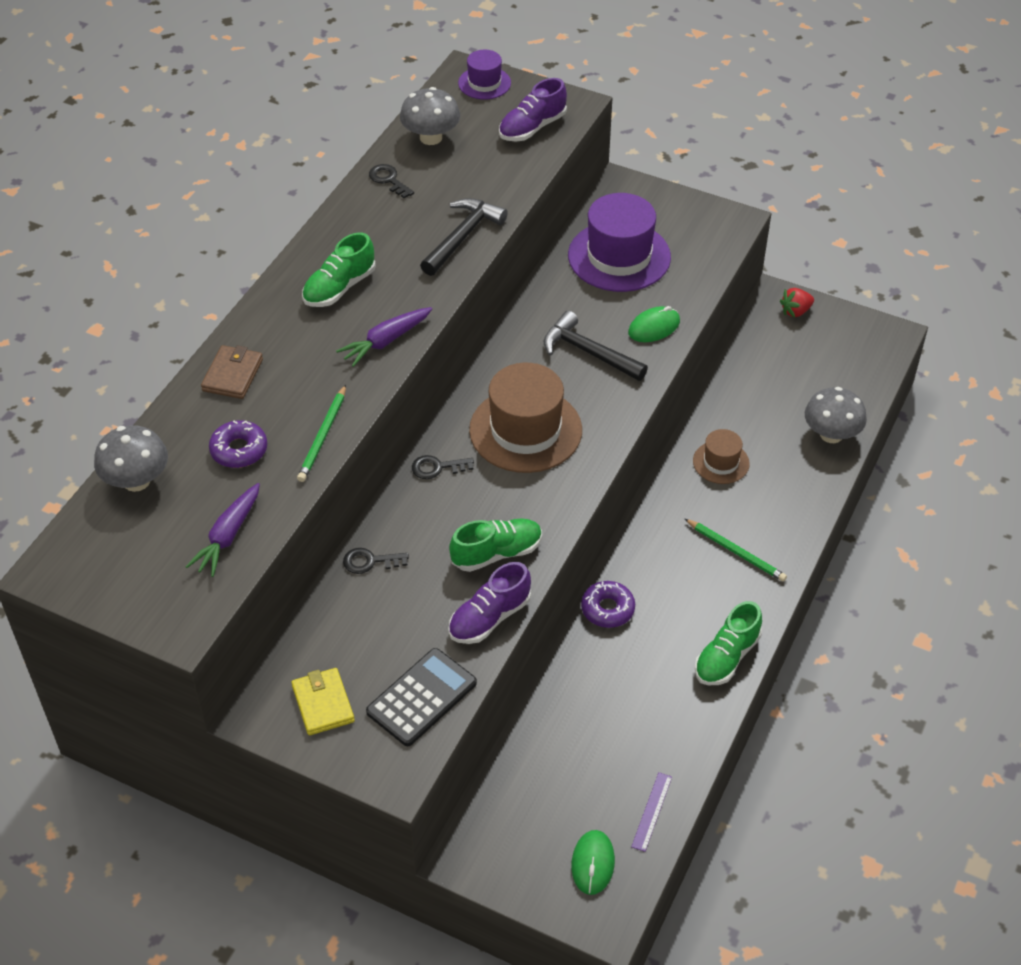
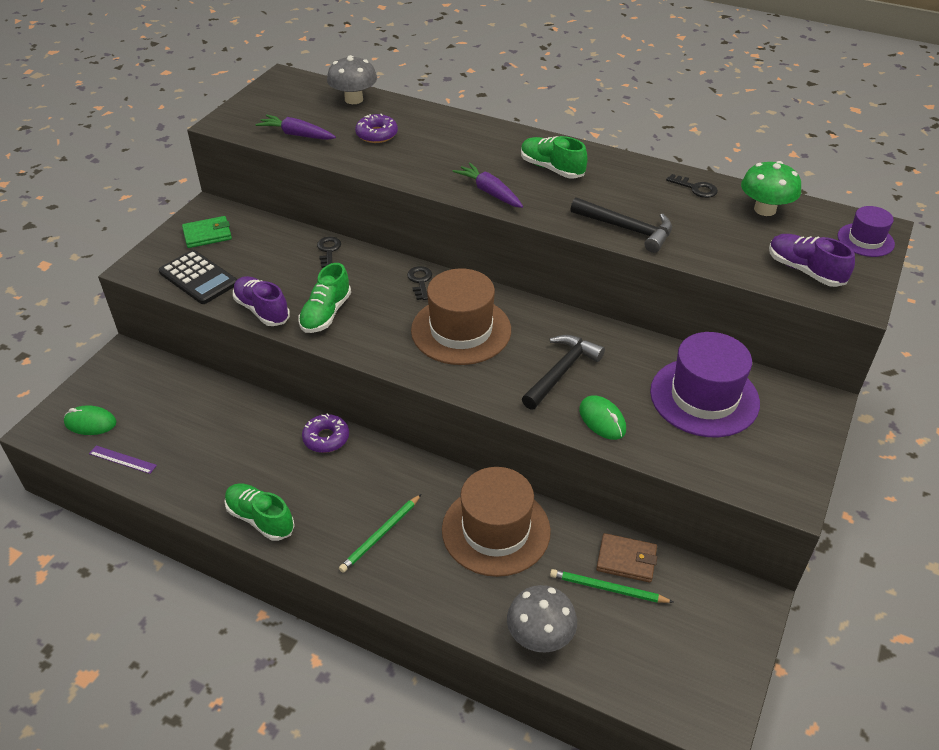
camera: 90 degrees right, 5 degrees down
brown wallet [201,345,263,399] -> brown wallet moved to [596,533,657,583]
yellow wallet [291,668,355,735] -> green wallet [182,216,232,248]
green pencil [297,385,346,482] -> green pencil moved to [550,569,673,603]
black key [369,164,414,199] -> black key turned 75 degrees clockwise [666,174,718,198]
grey mushroom [400,87,460,145] -> green mushroom [741,161,801,216]
green shoe [449,518,542,572] -> green shoe turned 45 degrees clockwise [298,263,351,333]
brown hat [693,429,750,484] -> brown hat [442,467,551,577], size x1.89
red strawberry [780,288,814,318] -> none

